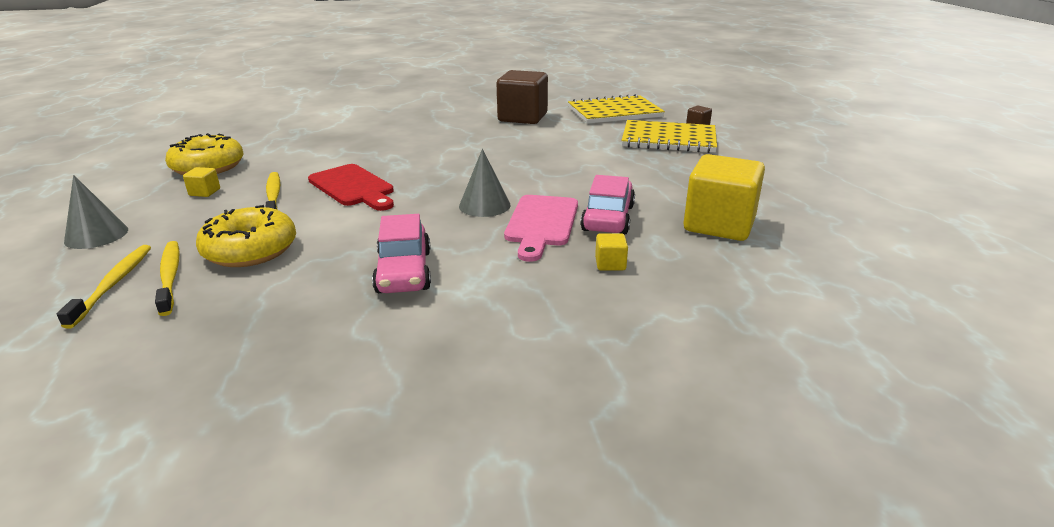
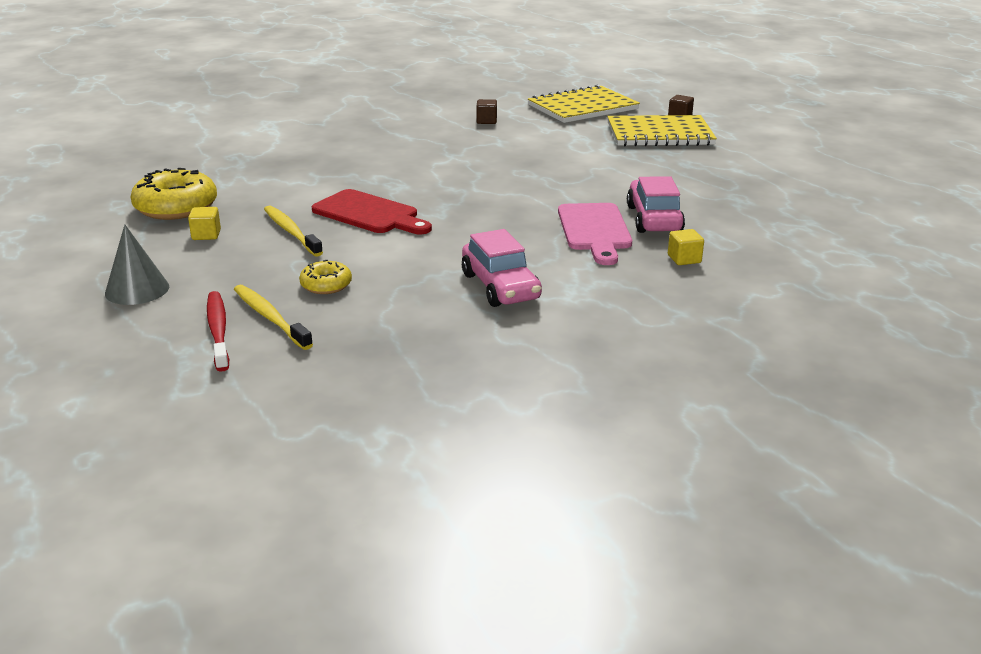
camera: 15 degrees left, 0 degrees up
yellow toothbrush [57,245,151,329] -> red toothbrush [207,291,229,372]
yellow donut [196,205,296,267] -> yellow donut [299,260,352,294], size x0.54
grey cone [459,149,510,217] -> none
brown cube [497,70,548,124] -> brown cube [477,99,497,124], size x0.41
yellow cube [684,154,765,241] -> none

